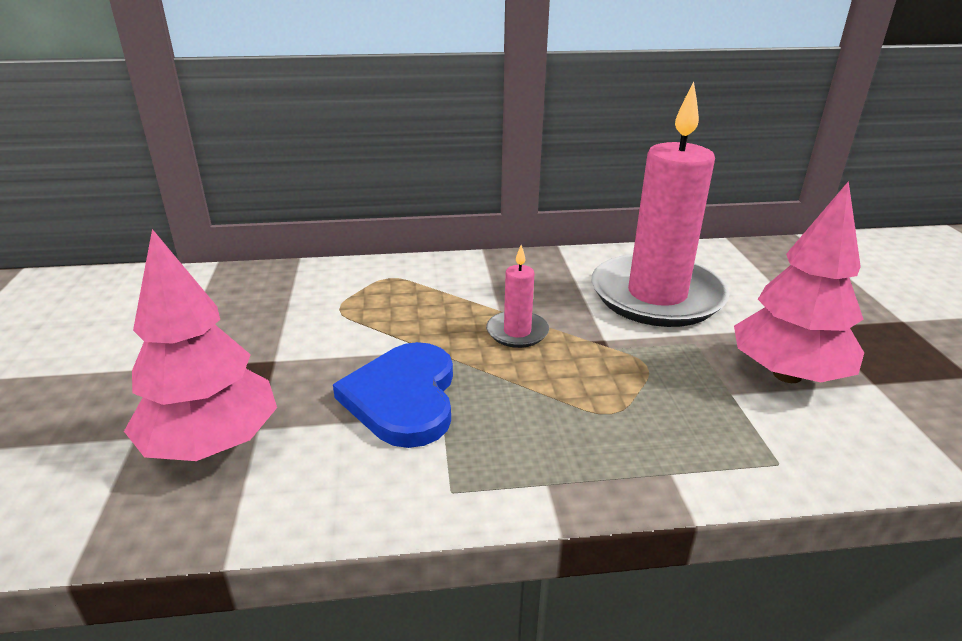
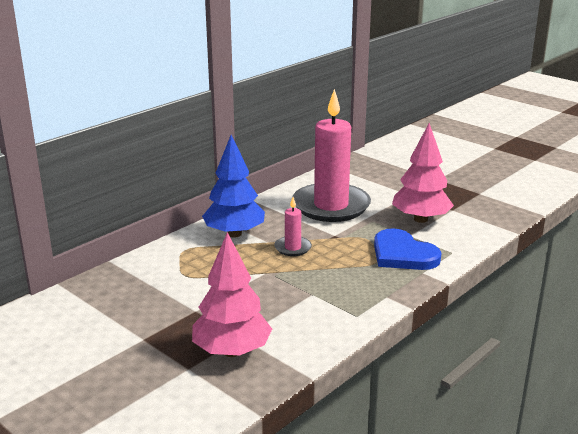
camera: 40 degrees left, 5 degrees down
blue heart [333,342,453,448] -> blue heart moved to [374,228,441,270]
none -> blue tree [202,135,265,238]

